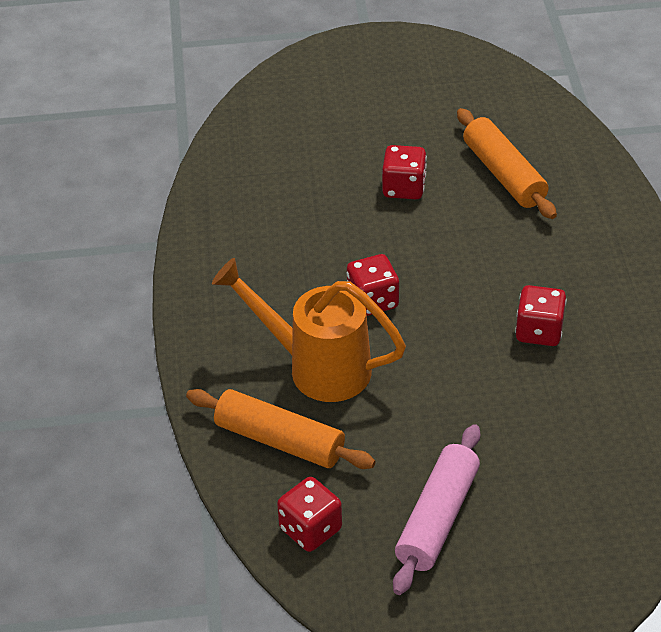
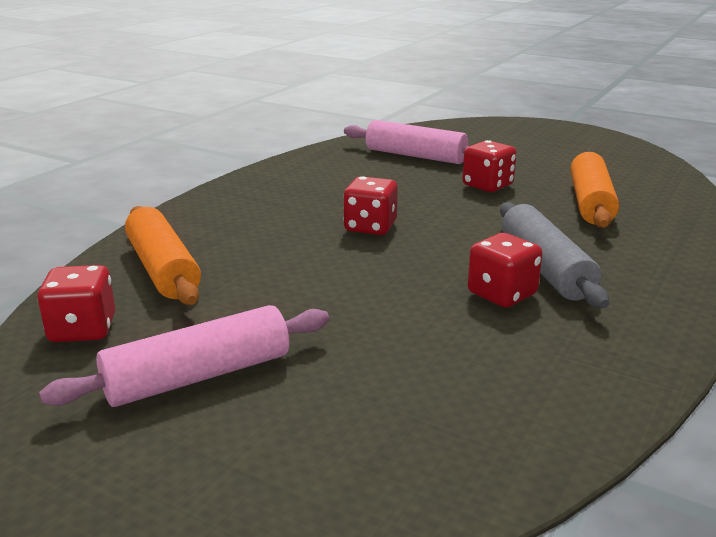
camera: 35 degrees right, 20 degrees down
orange watering can [212,258,406,402] -> none
none -> pink rolling pin [344,120,468,164]
none -> grey rolling pin [500,202,609,309]

